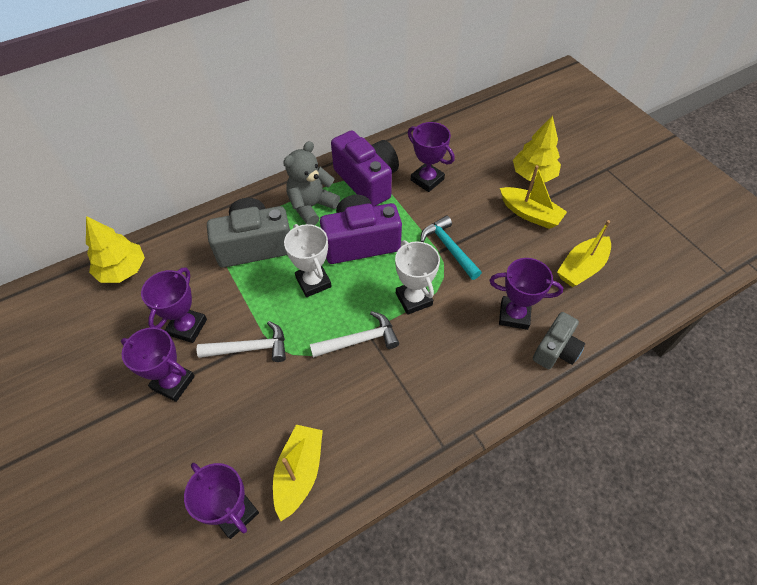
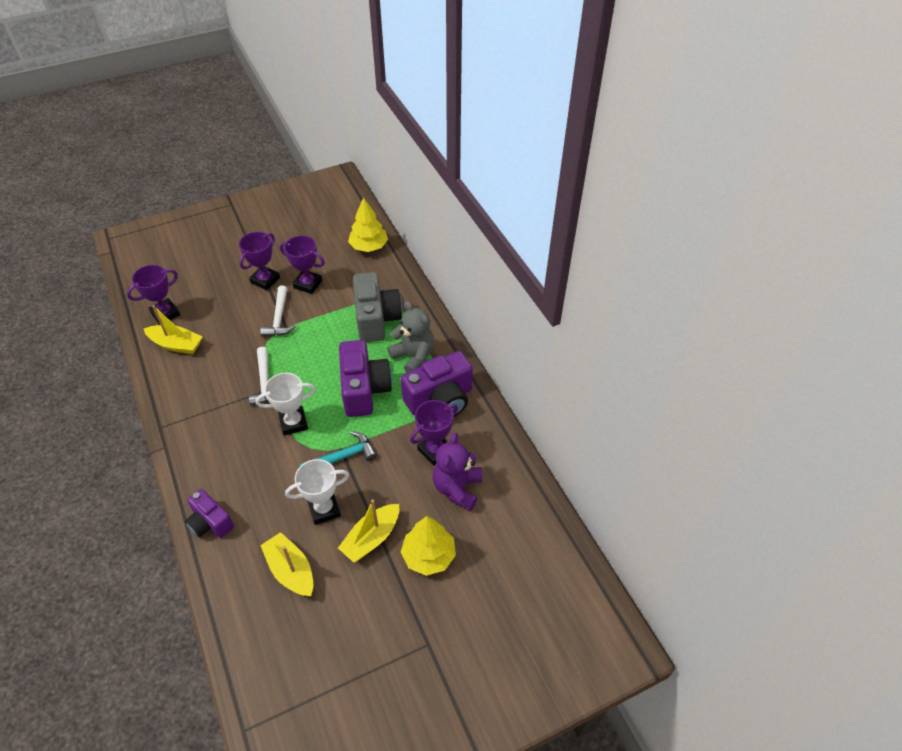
camera: 95 degrees right, 5 degrees down
white trophy [284,224,332,297] -> white trophy moved to [285,459,349,525]
purple trophy [489,258,563,330] -> none
grey camera [533,312,585,369] -> purple camera [185,489,234,538]
none -> purple teddy bear [433,433,482,511]

